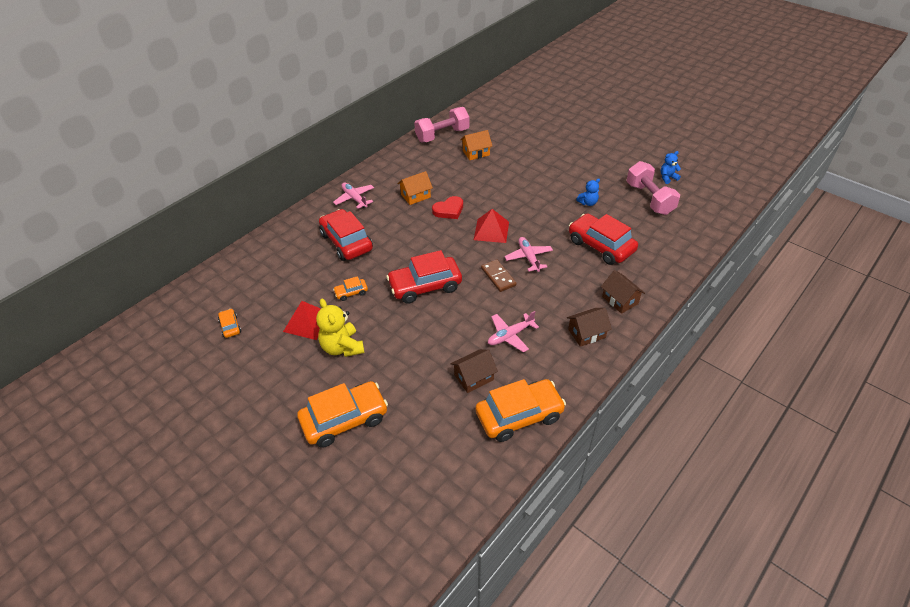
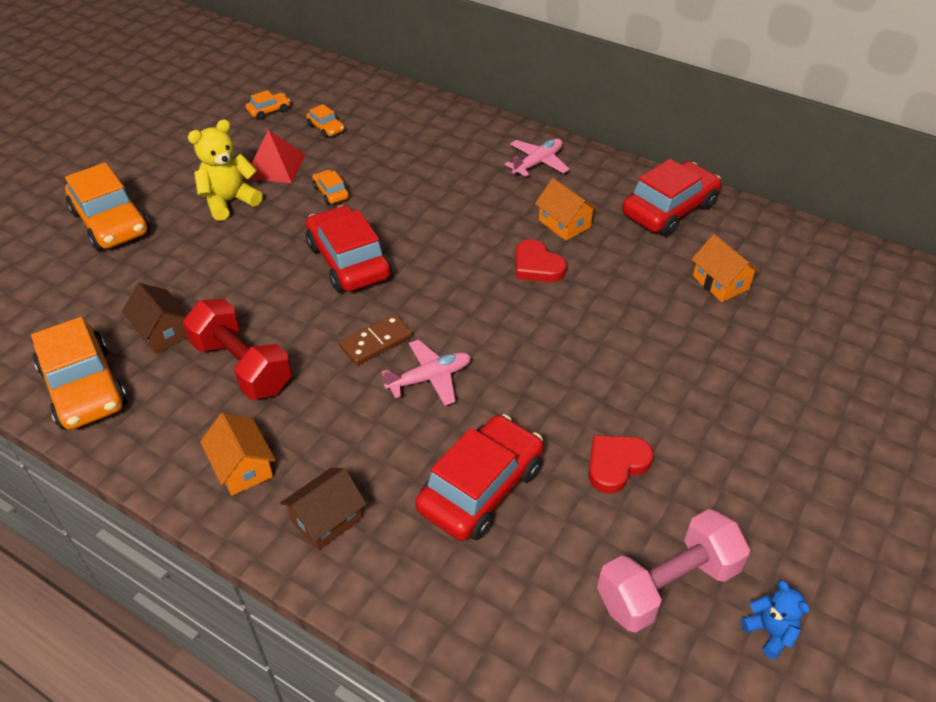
camera: 80 degrees right, 0 degrees up
red car [319,209,373,261] -> red car moved to [622,159,721,236]
pink dumbbell [414,107,470,142] -> none
red pyramid [474,209,509,243] -> none
pink plane [488,311,539,353] -> red dumbbell [183,299,292,400]
brown house [567,308,612,347] -> orange house [200,413,276,496]
blue teddy bear [576,179,600,206] -> red heart [588,435,654,494]
none -> orange car [306,104,344,138]

